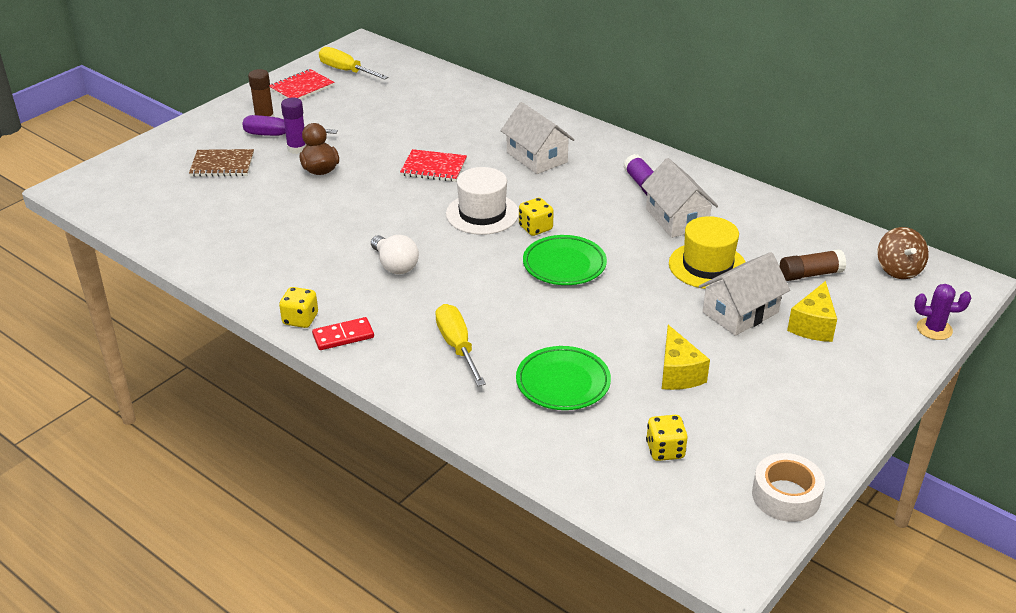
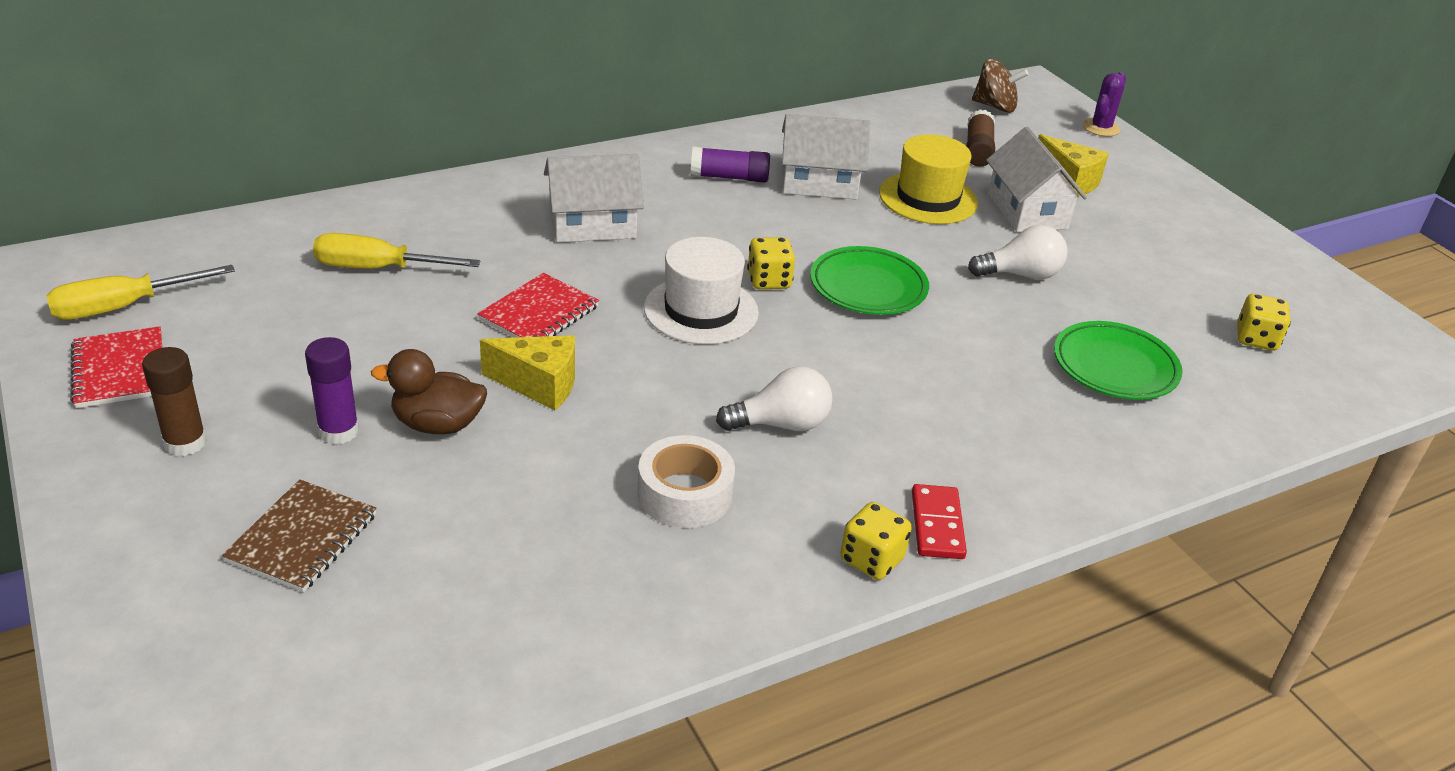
camera: 70 degrees left, 0 degrees up
purple screwdriver [242,115,338,136] -> none
yellow screwdriver [435,304,486,386] -> yellow screwdriver moved to [313,233,480,269]
yellow cheese [662,325,710,390] -> yellow cheese moved to [480,335,575,411]
white tape [752,453,825,522] -> white tape moved to [637,435,735,528]
none -> white light bulb [968,225,1068,280]

